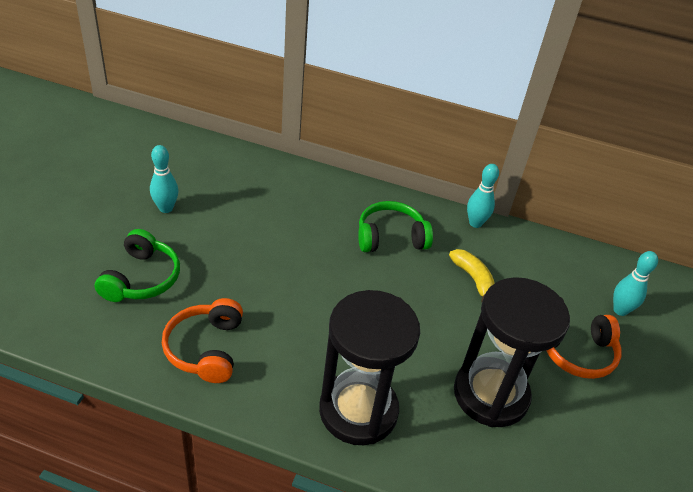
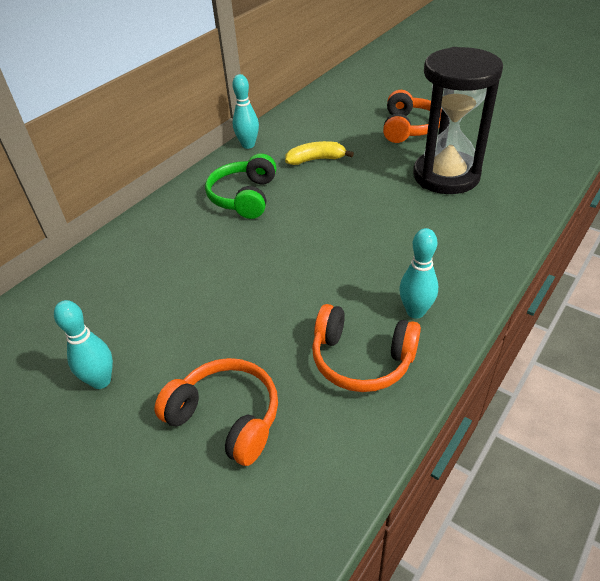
camera: 65 degrees left, 0 degrees up
green headphones [95,229,180,302] -> orange headphones [154,358,278,466]
black hourglass [319,290,420,445] -> none
turquoise bowling pin [613,251,658,316] -> turquoise bowling pin moved to [399,228,438,319]

